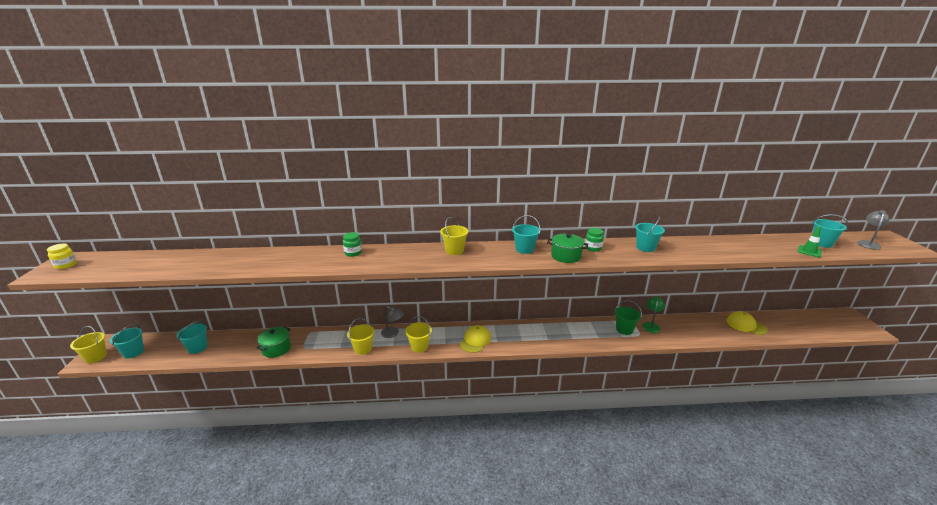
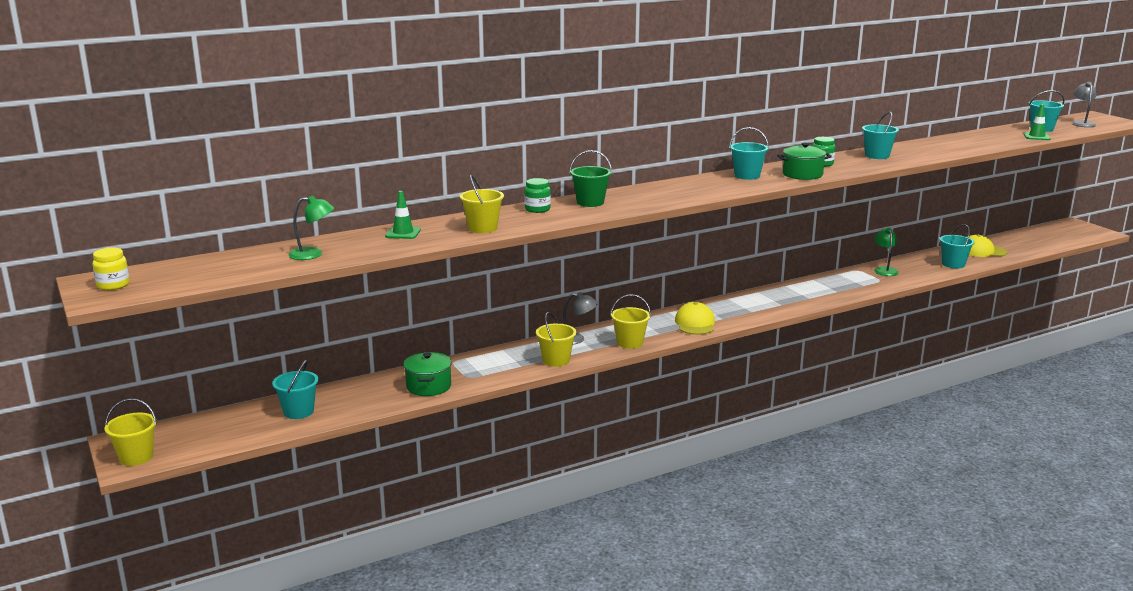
camera: 25 degrees left, 5 degrees down
turquoise bucket [110,324,144,358] -> turquoise bucket moved to [940,224,975,269]
yellow bucket [440,217,468,255] -> yellow bucket moved to [460,175,504,233]
green bucket [615,300,642,335] -> green bucket moved to [569,150,612,207]
none -> green lamp [288,196,334,260]
none -> green traffic cone [385,191,421,239]

